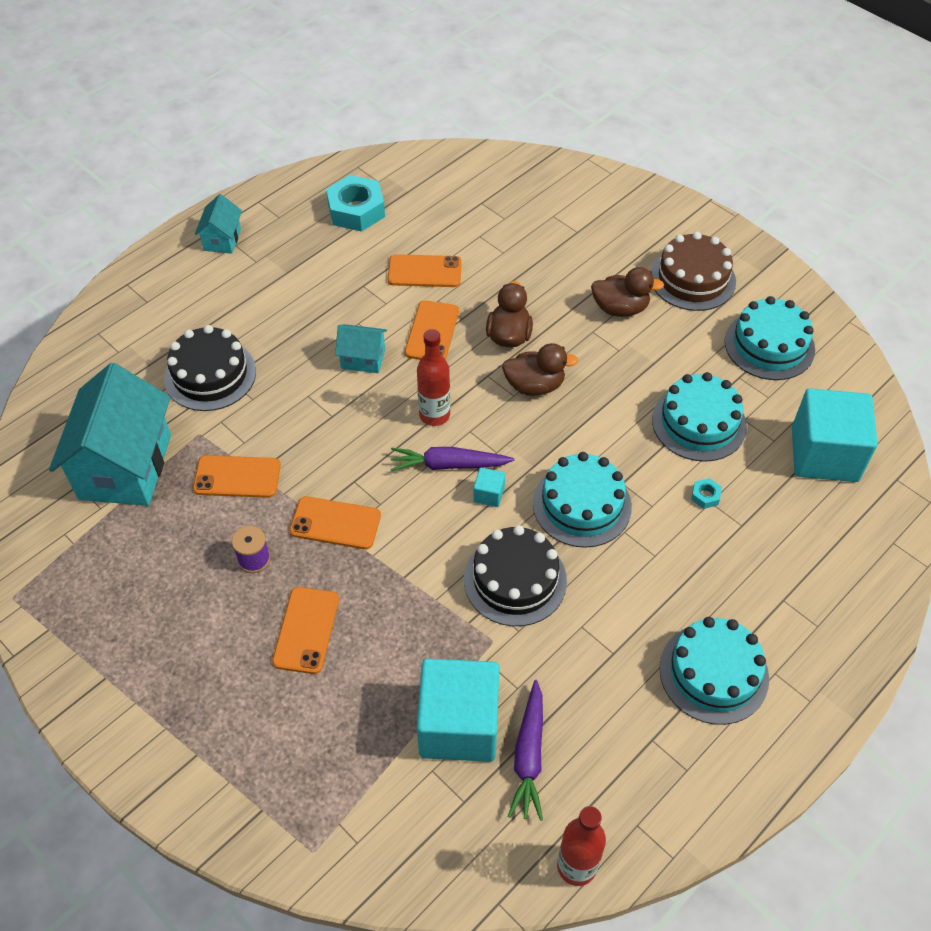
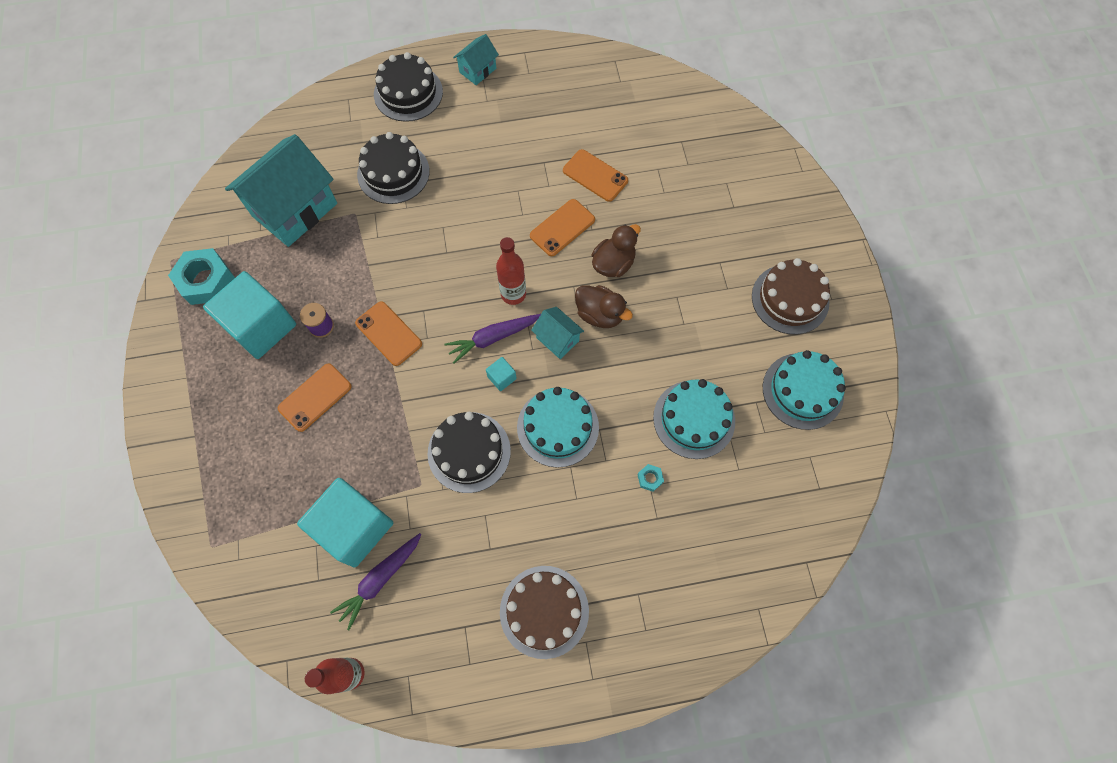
camera: 35 degrees right, 15 degrees up
orange phone [193,455,281,498] -> none
turquoise nut [326,175,385,232] -> turquoise nut moved to [168,248,235,305]
turquoise house [335,324,387,373] -> turquoise house moved to [531,307,584,359]
purple carrot [390,447,514,471] -> purple carrot turned 60 degrees counterclockwise [445,314,541,363]
brown duck [591,267,664,317] -> none
turquoise cake [659,617,769,725] -> brown cake [500,566,589,659]
turquoise cube [792,388,878,482] -> turquoise cube moved to [203,271,296,359]
none -> black cake [374,52,443,122]

